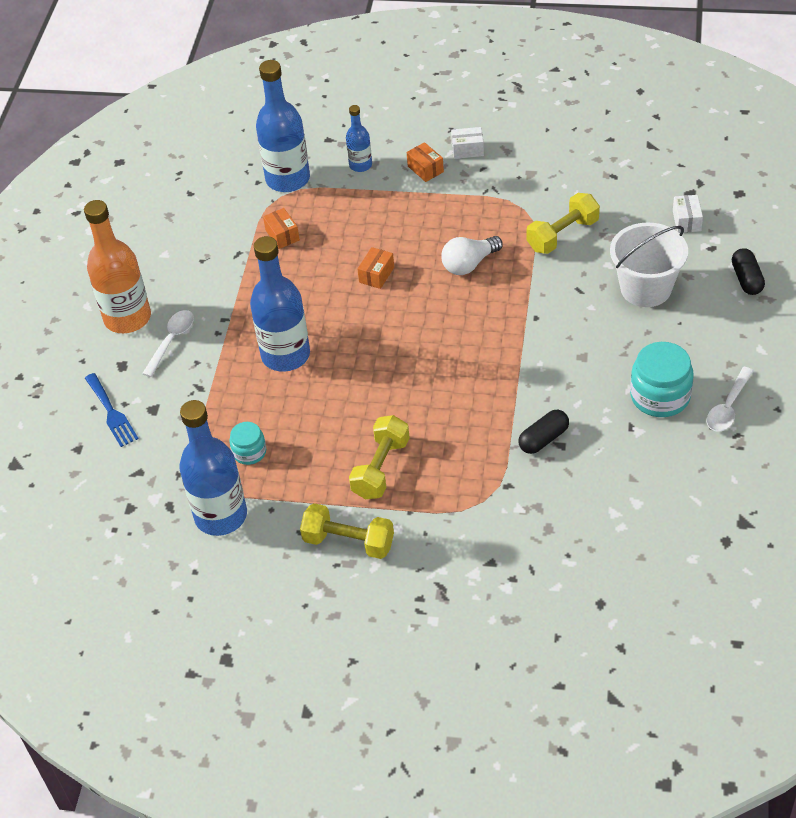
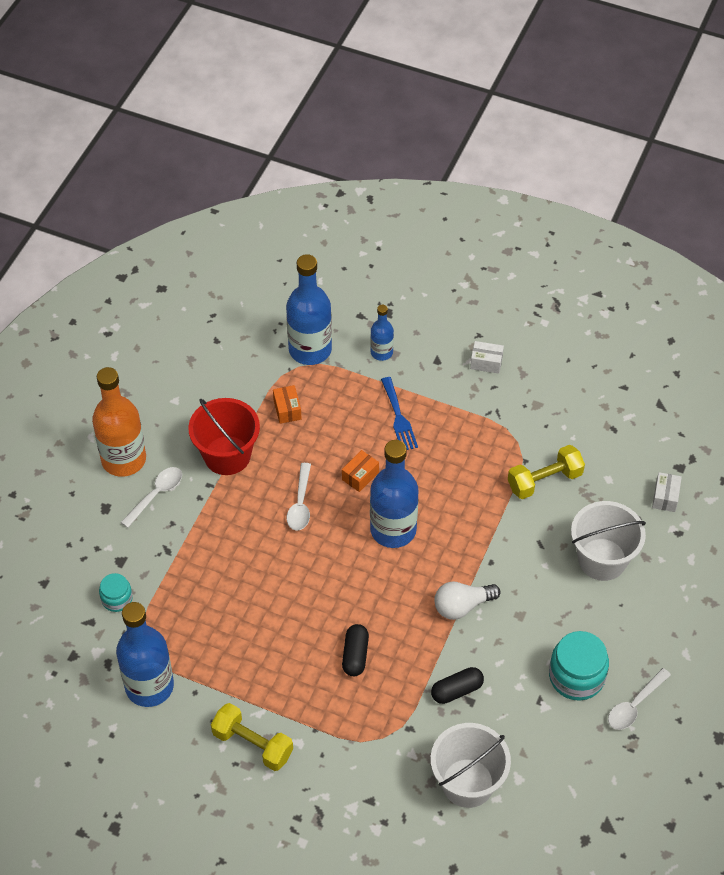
camera: 10 degrees right, 5 degrees up
blue fork [85,373,138,447] -> blue fork moved to [381,377,418,450]
turquoise jar [229,422,266,465] -> turquoise jar moved to [99,573,133,612]
blue bottle [250,236,310,372] -> blue bottle moved to [370,440,419,548]
yellow dumbbell [349,415,410,499] -> none
orange box [407,142,444,182] -> none
white light bulb [441,236,503,275] -> white light bulb moved to [434,582,500,620]
black capsule [732,248,765,295] -> black capsule moved to [342,624,369,676]
none -> red bucket [188,398,260,475]
none -> white spoon [287,463,311,531]
none -> white bucket [431,723,511,808]

